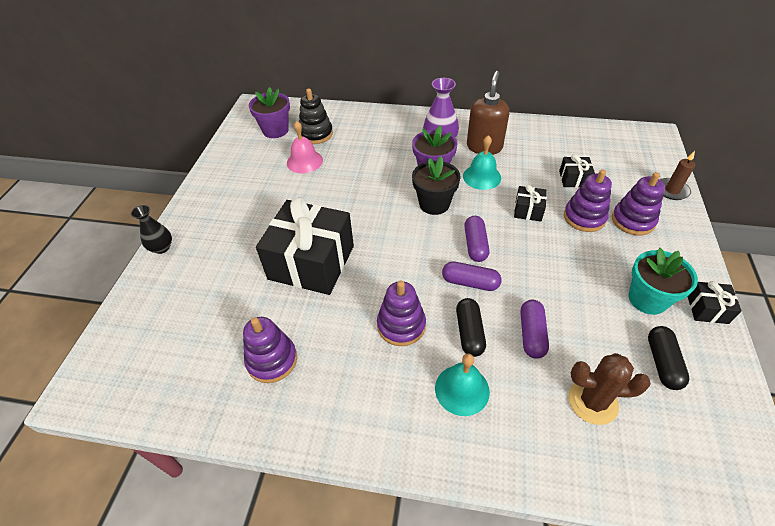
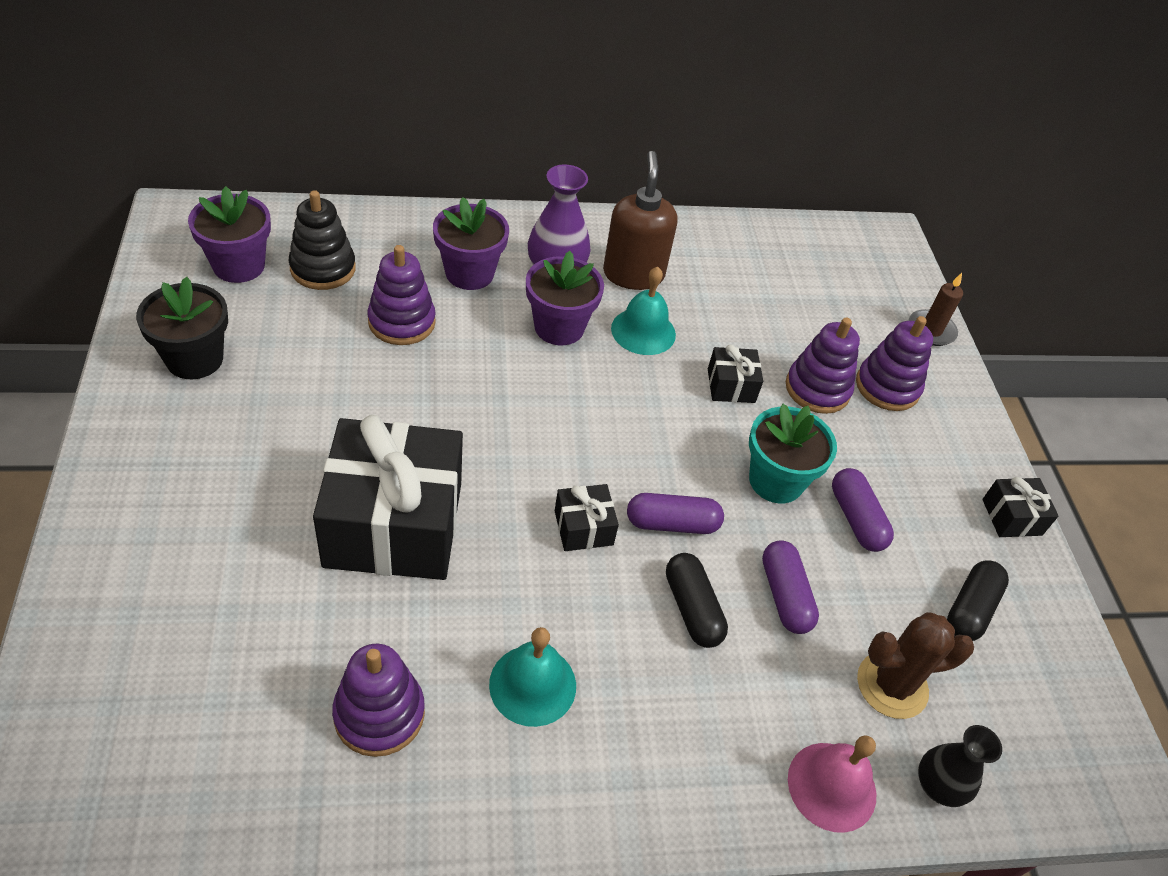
camera: 25 degrees left, 0 degrees up
black vase [131,205,172,254] -> black vase moved to [918,725,1002,807]
pink bell [287,121,323,173] -> pink bell moved to [788,735,876,833]
purple stacking toy [377,281,426,346] -> purple stacking toy moved to [367,245,436,345]
black flower pot [412,156,461,215] -> black flower pot moved to [136,277,228,379]
turquoise bell [435,353,490,416] -> turquoise bell moved to [489,627,576,727]
purple capsule [464,216,489,262] -> purple capsule moved to [832,468,894,552]
black gift [559,154,595,188] -> black gift moved to [555,484,619,551]
turquoise flower pot [628,248,698,315] -> turquoise flower pot moved to [749,404,837,503]
black capsule [648,326,690,390] -> black capsule turned 45 degrees clockwise [947,560,1009,641]
none -> purple flower pot [433,197,509,290]

